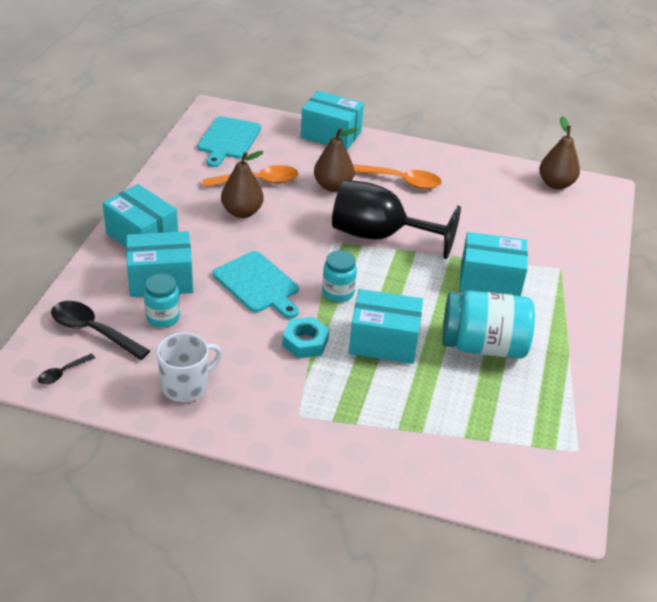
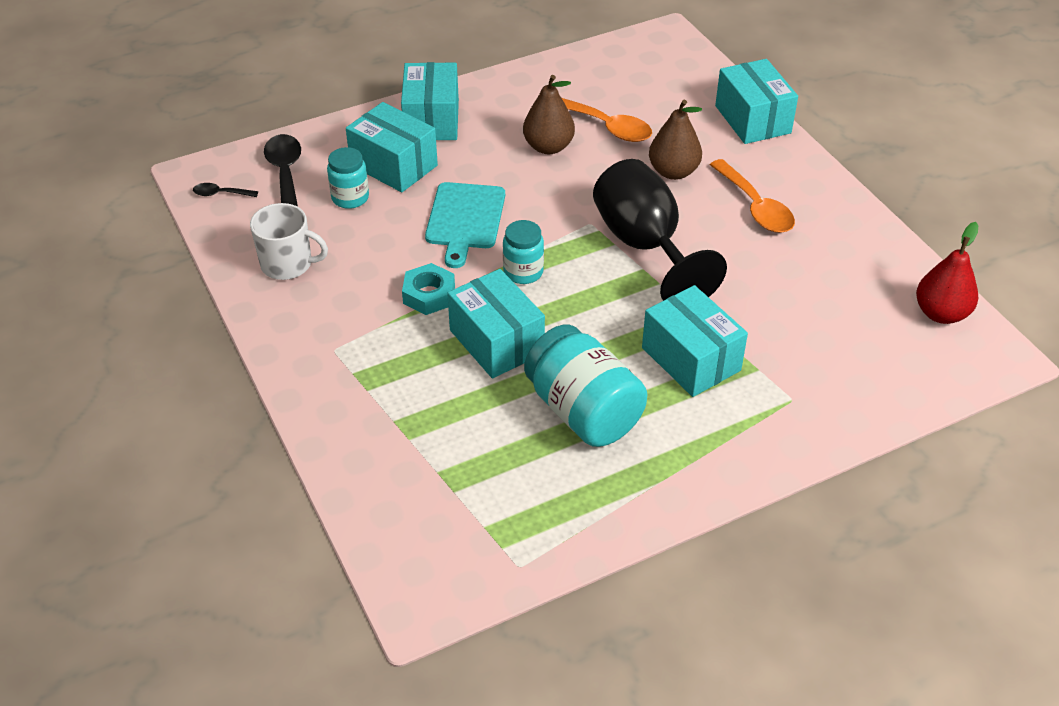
camera: 50 degrees right, 5 degrees up
turquoise cutting board [197,116,261,167] -> none
brown pear [539,116,580,189] -> red pear [916,222,979,324]

